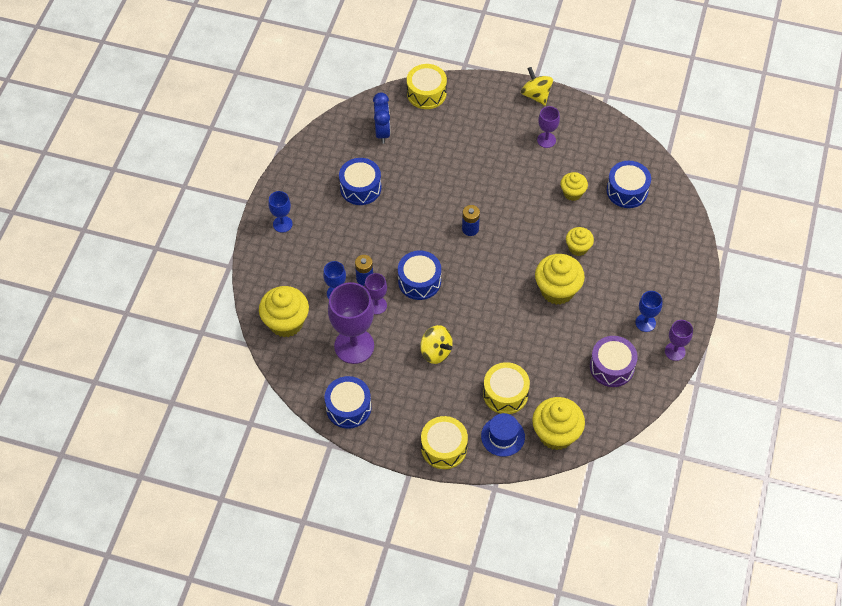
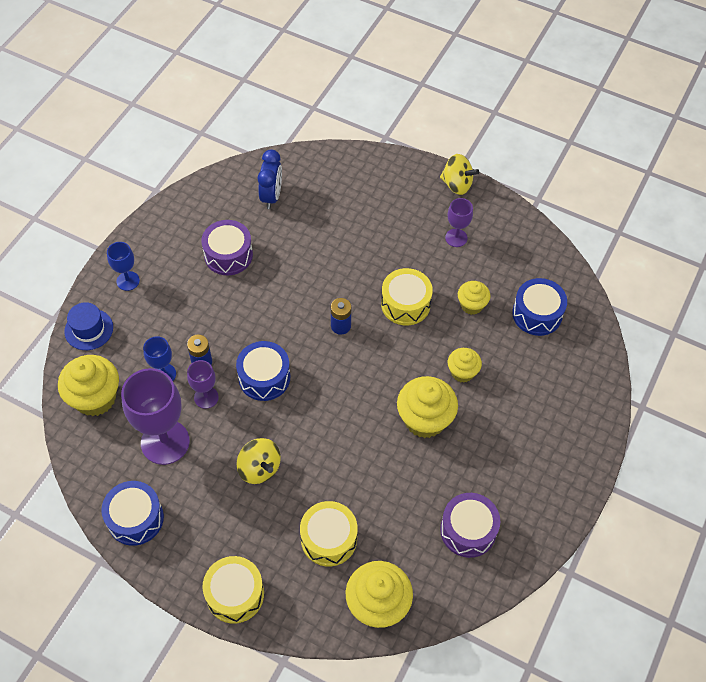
camera: 10 degrees right, 0 degrees up
blue drum [339,158,382,205] -> purple drum [201,220,253,275]
yellow drum [407,64,447,109] -> yellow drum moved to [381,268,433,325]
blue hat [481,413,525,457] -> blue hat moved to [64,302,113,350]
yellow spinning top [521,67,553,106] -> yellow spinning top turned 135 degrees clockwise [440,154,479,195]
blue goblet [635,291,662,332] -> none
purple goblet [665,320,693,361] -> none

